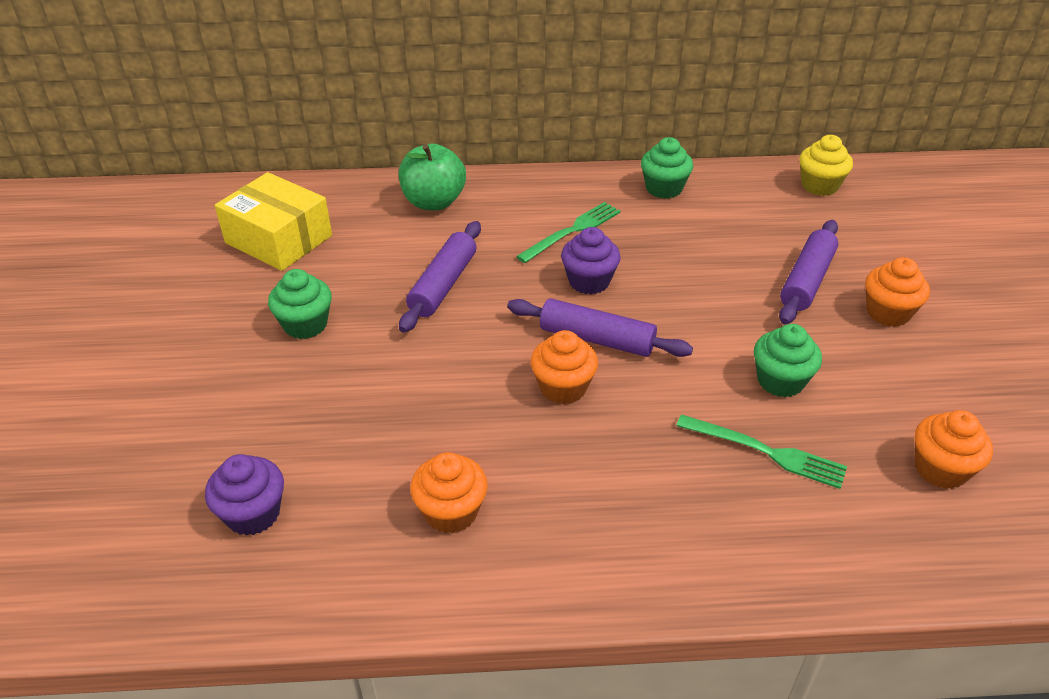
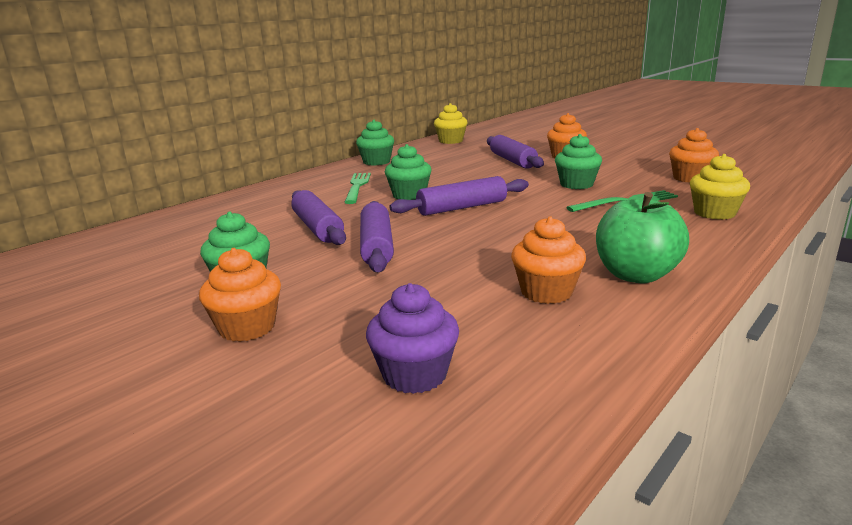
camera: 45 degrees left, 20 degrees down
yellow box [215,172,332,271] -> none
green apple [399,144,466,210] -> green apple moved to [596,192,689,283]
orange cupcake [531,330,598,404] -> orange cupcake moved to [199,248,281,342]
purple cupcake [561,227,621,295] -> green cupcake [385,144,432,200]
none -> purple rolling pin [360,201,394,273]
none -> yellow cupcake [690,154,750,220]

